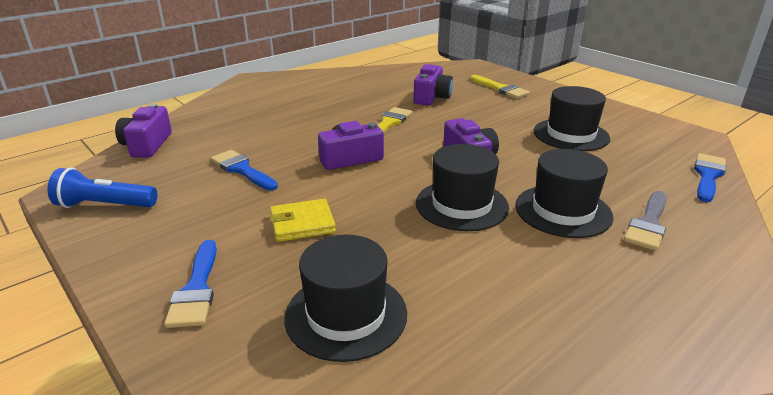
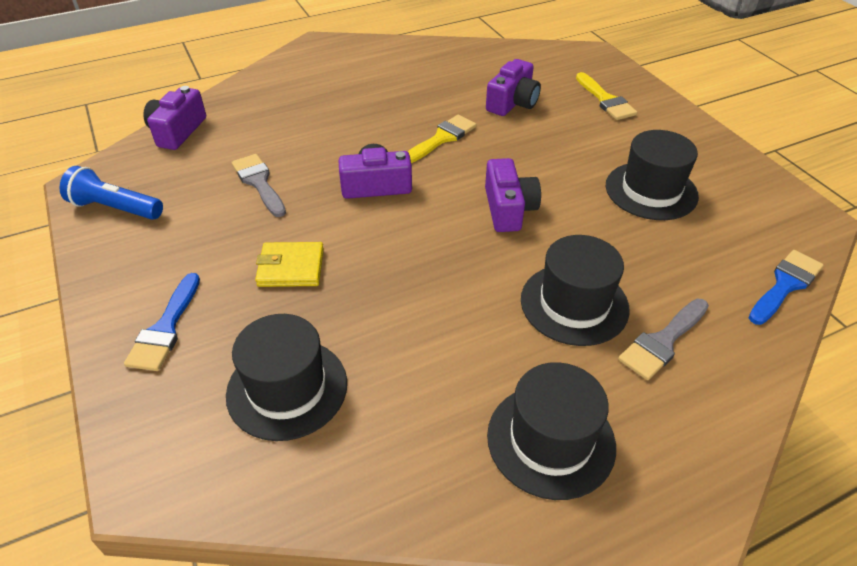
camera: 15 degrees right, 15 degrees up
blue brush [210,150,278,191] -> grey brush [232,154,286,217]
black hat [416,144,509,231] -> black hat moved to [487,362,616,500]

